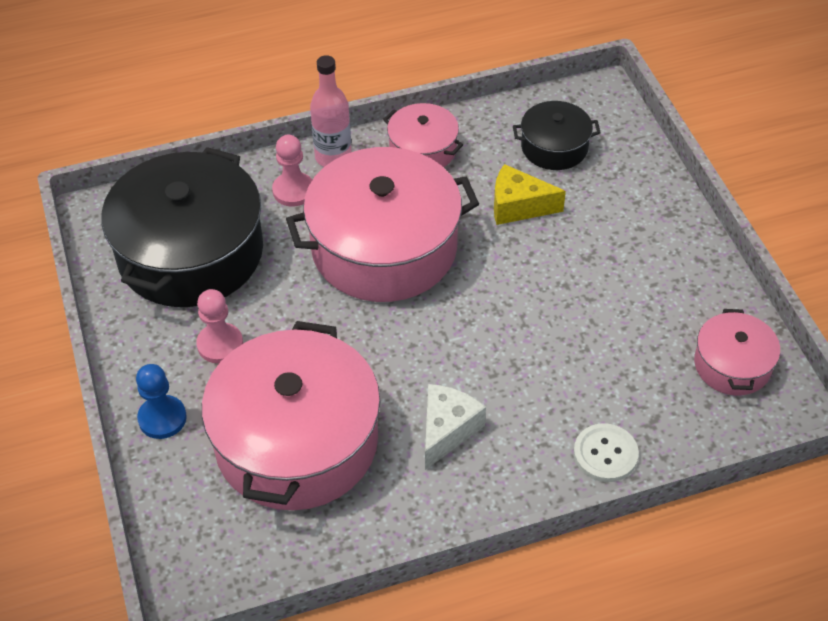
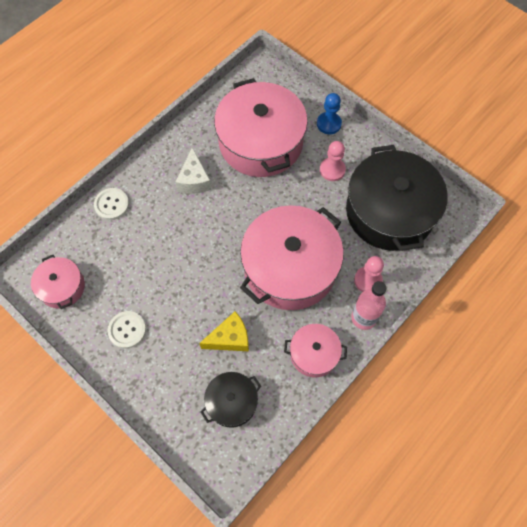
camera: 150 degrees right, 15 degrees up
none -> white button [108,311,146,348]

